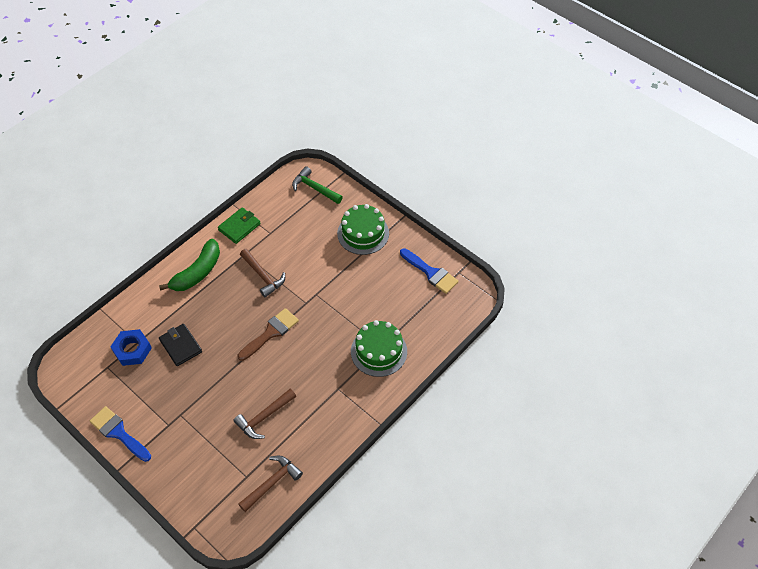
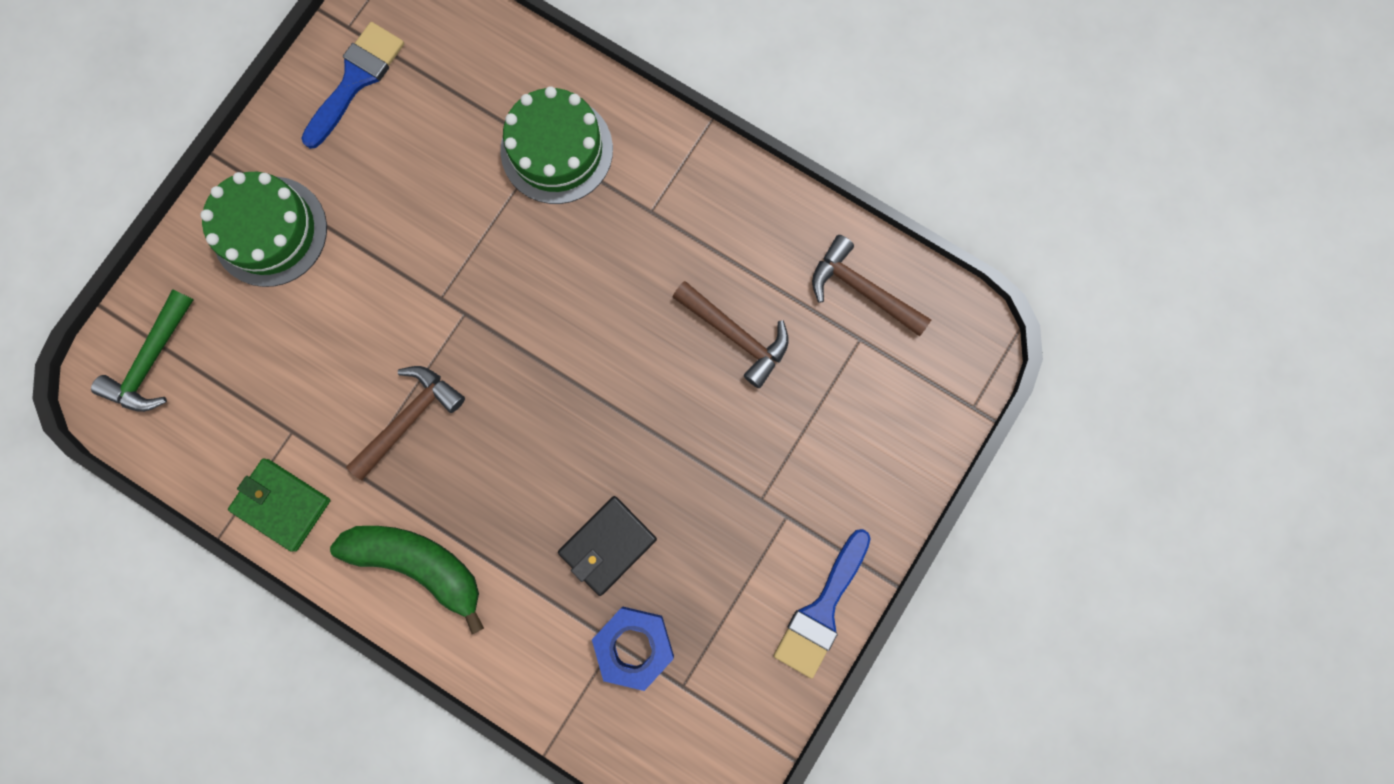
camera: 100 degrees left, 25 degrees up
brown brush [238,308,299,361] -> none

